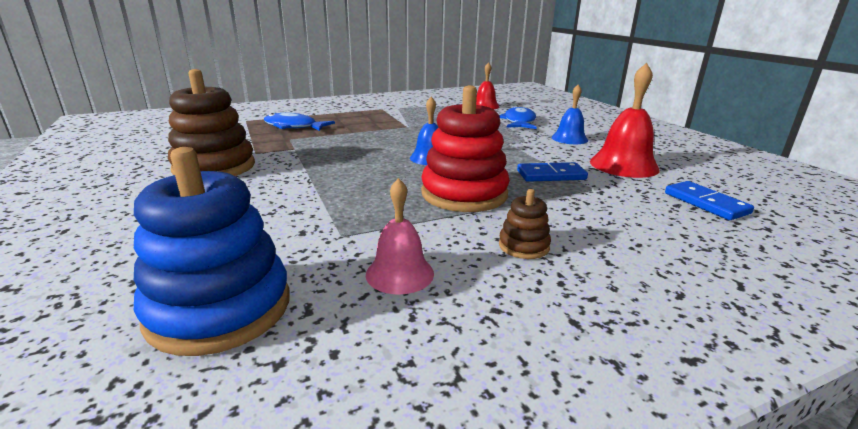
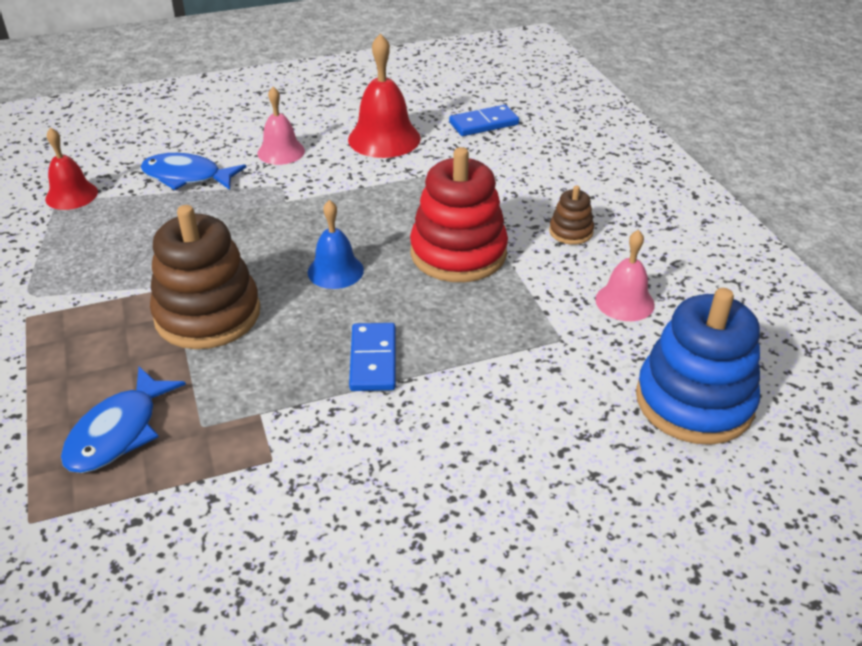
camera: 85 degrees left, 15 degrees up
brown stacking toy [168,69,255,176] -> brown stacking toy moved to [150,205,260,349]
blue domino [517,162,588,182] -> blue domino moved to [349,323,396,391]
blue bell [551,84,588,144] -> pink bell [257,87,305,165]

